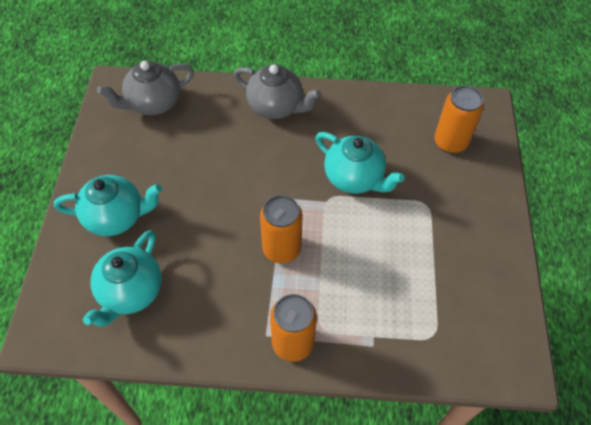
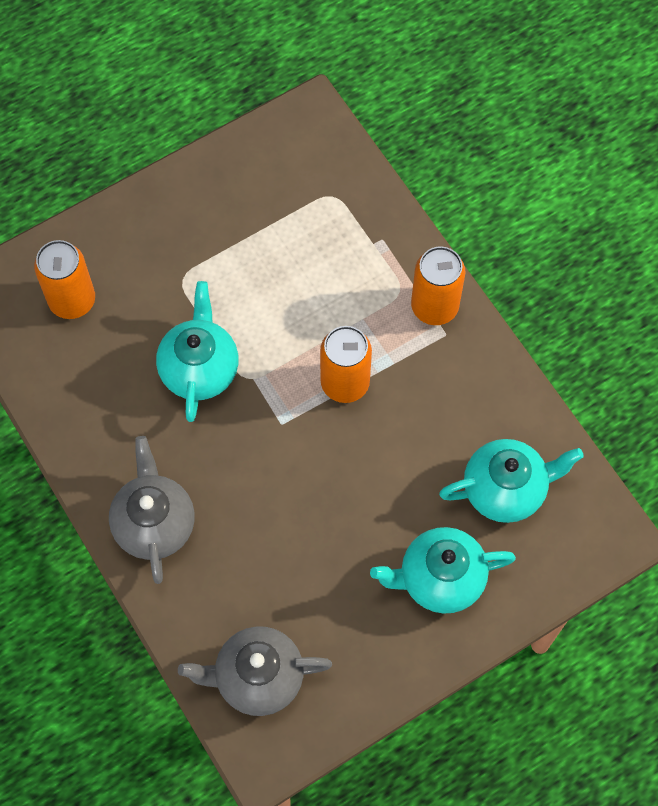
camera: 125 degrees left, 10 degrees up
turquoise teapot [54,175,162,236] -> turquoise teapot turned 60 degrees counterclockwise [370,527,516,614]
grey teapot [97,61,194,115] -> grey teapot turned 150 degrees clockwise [178,626,332,716]

